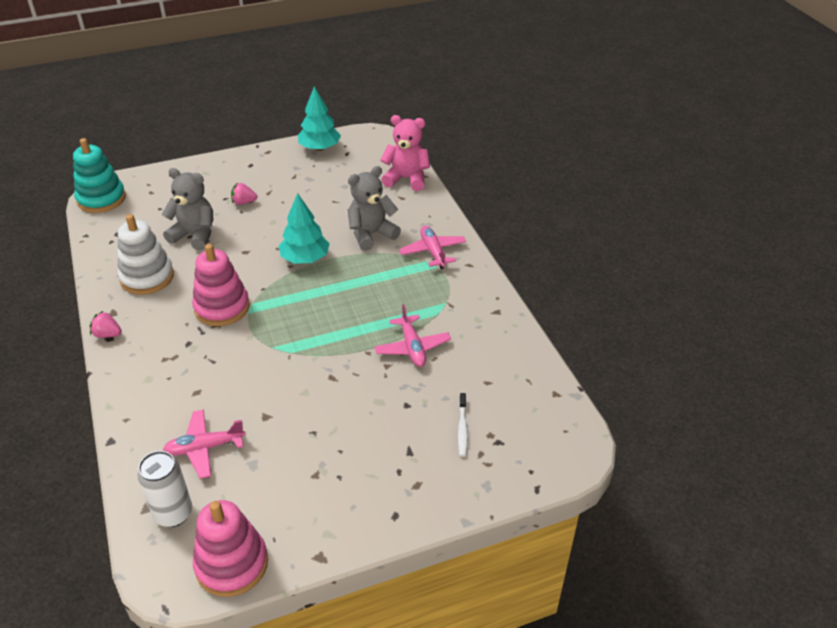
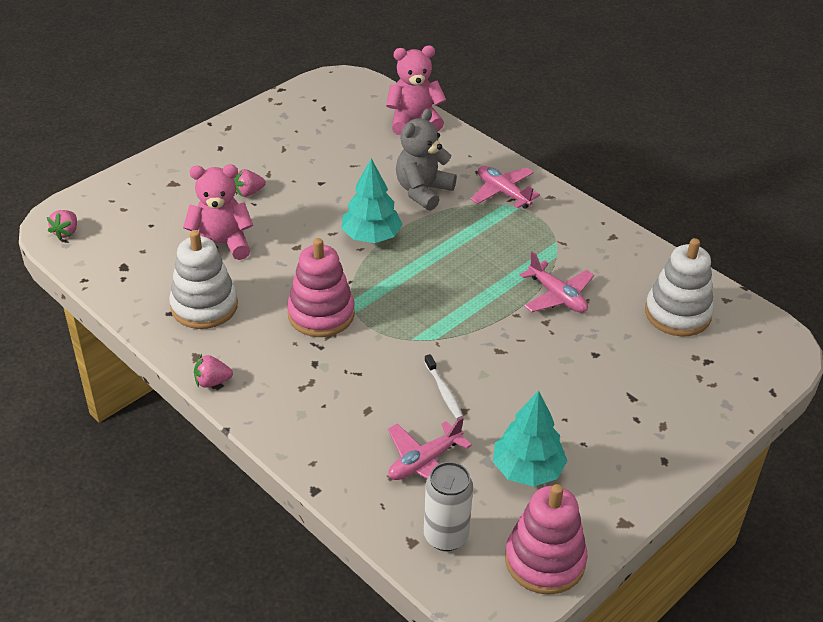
camera: 25 degrees left, 0 degrees up
turquoise stacking toy [73,138,126,213] -> pink strawberry [47,210,77,240]
grey teddy bear [162,168,213,250] -> pink teddy bear [183,165,253,260]
turquoise tree [298,86,341,151] -> turquoise tree moved to [493,391,567,487]
white toothbrush [458,393,468,457] -> white toothbrush moved to [424,354,463,419]
none -> white stacking toy [645,238,714,337]

